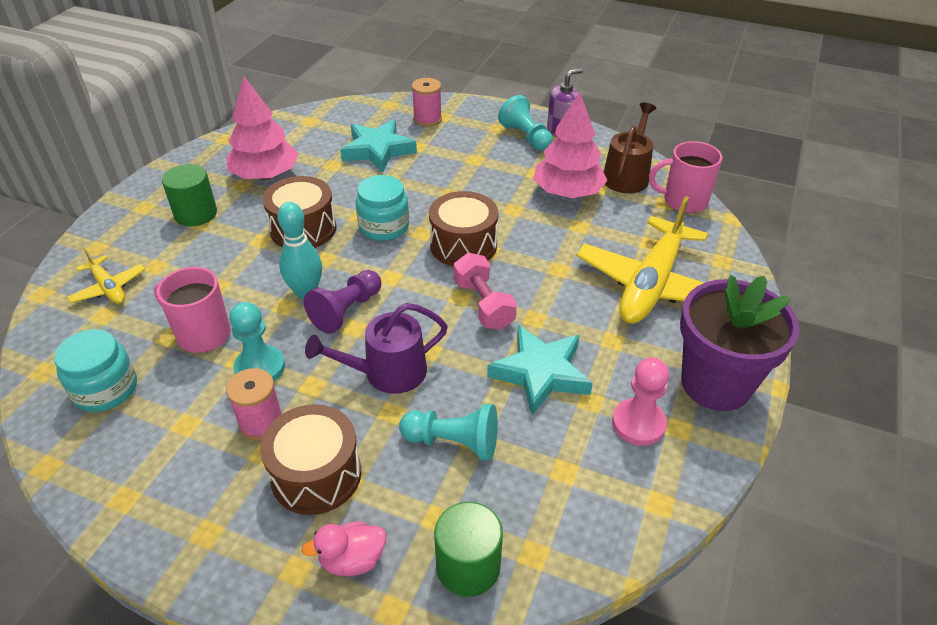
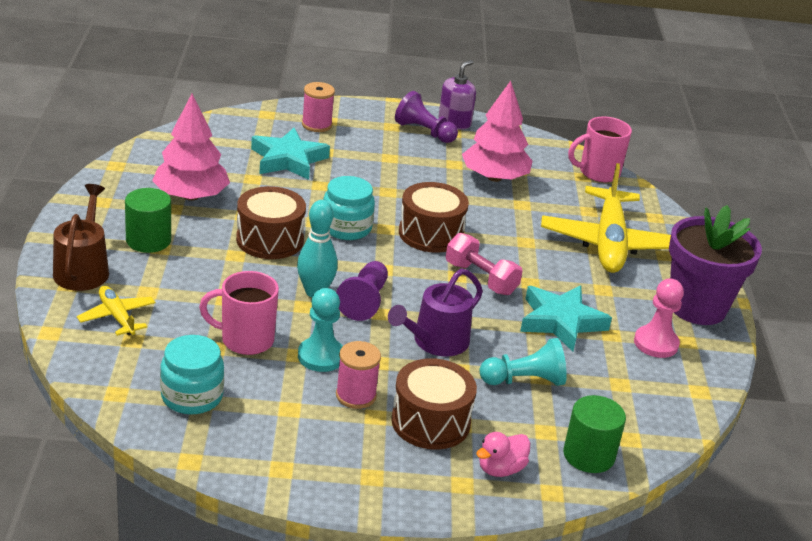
camera: 25 degrees left, 10 degrees down
yellow plane [67,248,145,304] -> yellow plane turned 150 degrees counterclockwise [77,286,155,336]
turquoise pawn [498,95,553,151] -> purple pawn [395,91,458,143]
brown watering can [604,103,656,193] -> brown watering can moved to [53,184,109,291]

